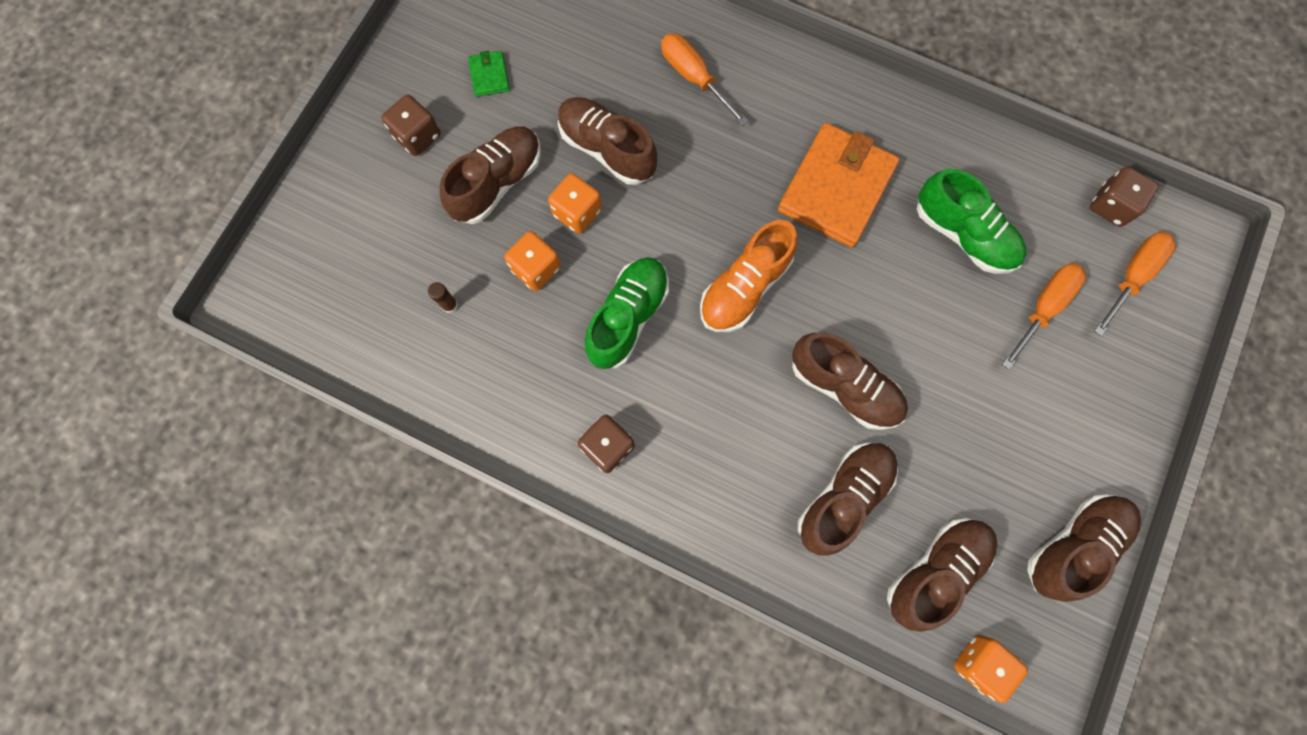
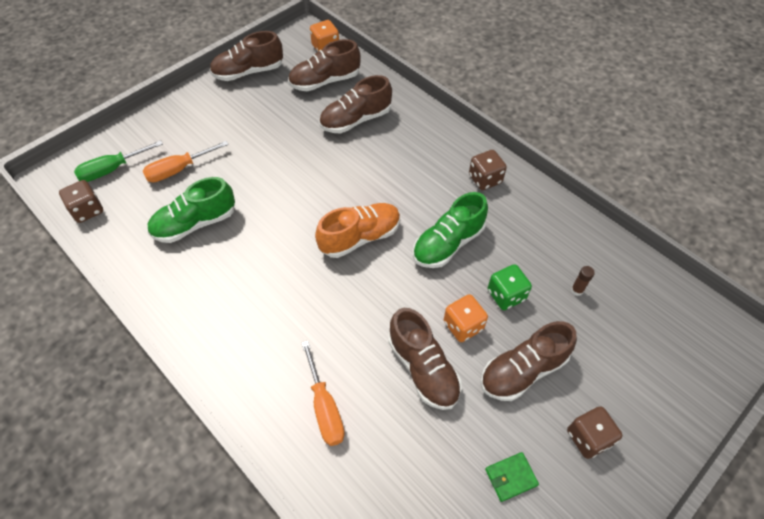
camera: 160 degrees left, 20 degrees down
green wallet [468,51,510,97] -> green wallet turned 60 degrees clockwise [485,452,539,502]
orange dice [504,231,561,291] -> green dice [488,264,532,310]
orange wallet [778,123,900,248] -> none
brown shoe [792,333,908,430] -> none
green shoe [917,169,1027,274] -> green shoe turned 90 degrees counterclockwise [147,177,235,243]
orange screwdriver [1094,232,1176,336] -> green screwdriver [74,140,163,182]

